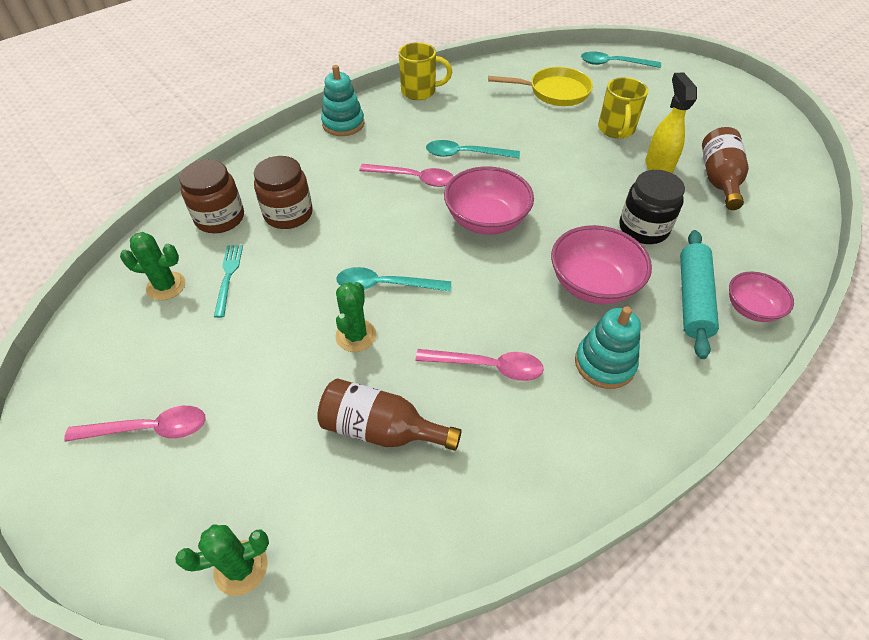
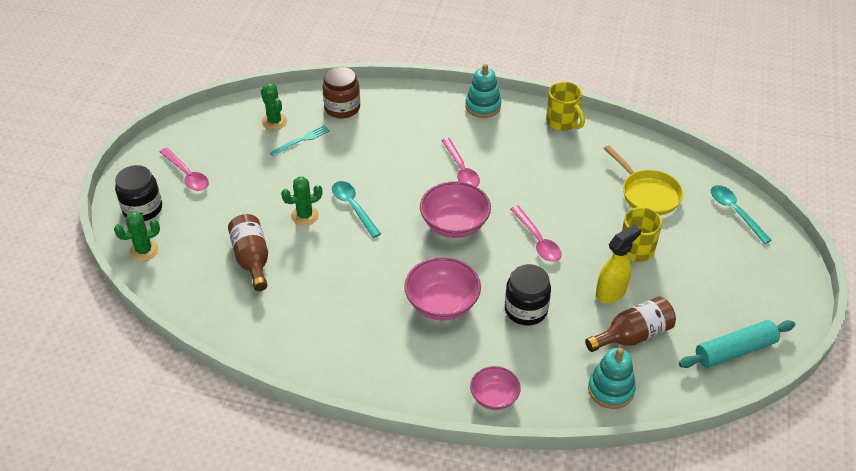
camera: 55 degrees right, 5 degrees down
green cactus [175,524,269,596] -> green cactus turned 60 degrees counterclockwise [114,212,160,262]
brown jar [254,156,313,229] -> none
pink spoon [415,349,544,381] -> pink spoon moved to [511,206,562,262]
turquoise spoon [426,140,520,158] -> none
turquoise stacking toy [575,306,641,389] -> turquoise stacking toy moved to [588,348,636,409]
turquoise rolling pin [680,230,719,359] -> turquoise rolling pin moved to [679,320,795,368]
none -> black jar [115,165,162,221]

